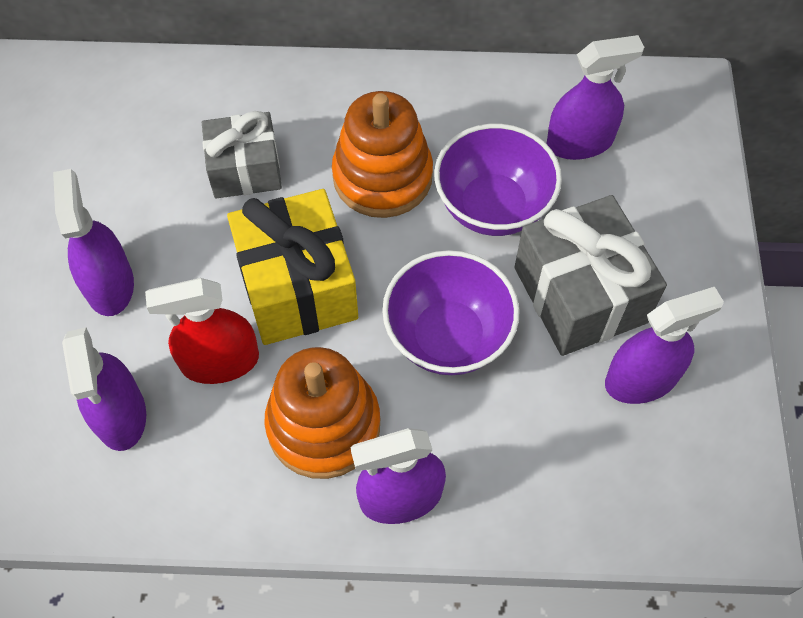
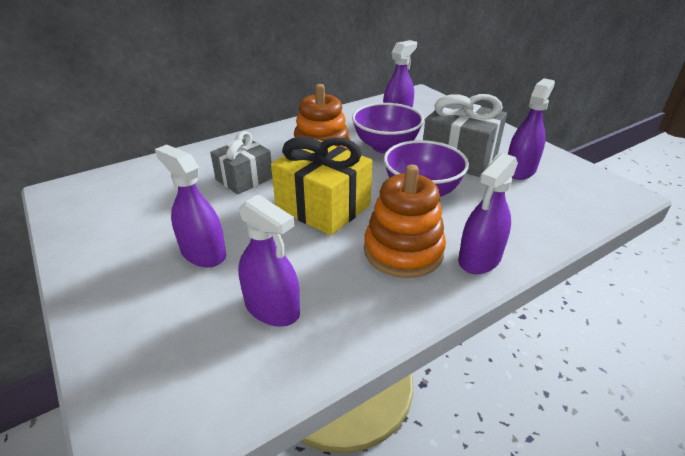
camera: 35 degrees left, 25 degrees down
red spray bottle [145,278,259,384] -> none

